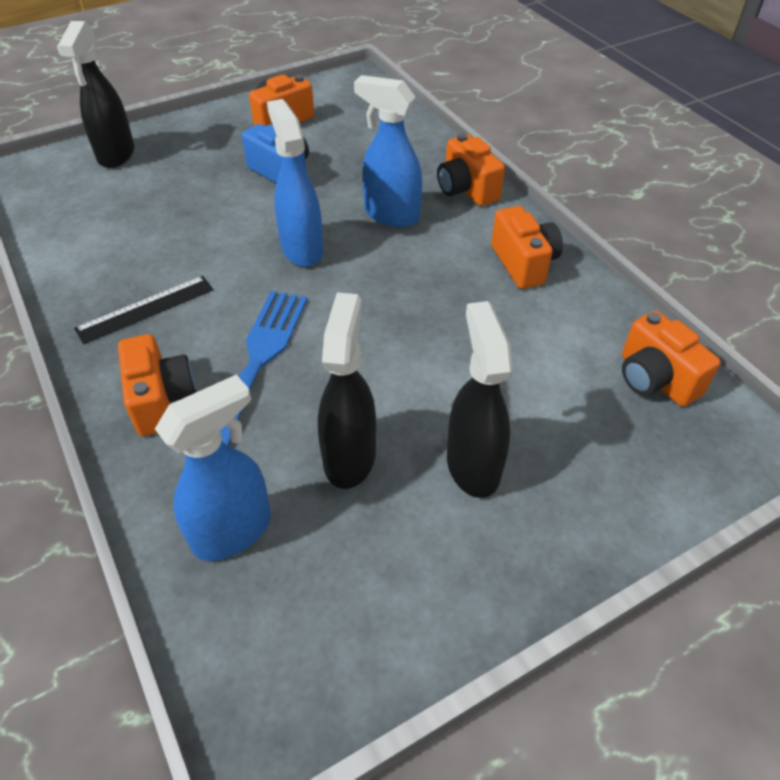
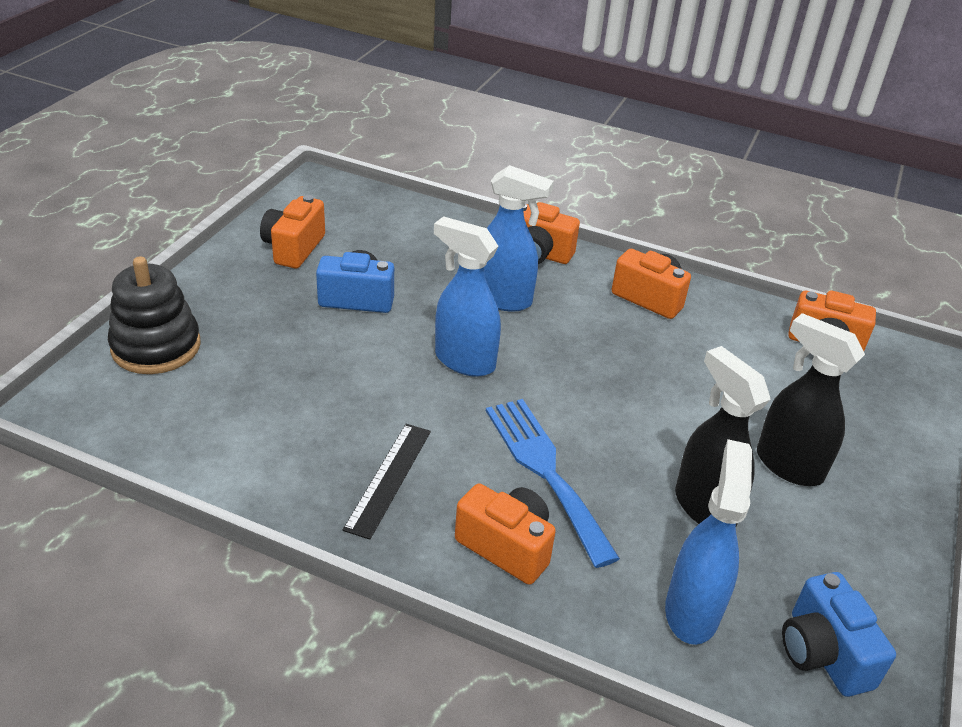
camera: 40 degrees left, 10 degrees down
black spray bottle [57,21,135,168] -> black stacking toy [108,256,201,374]
blue spray bottle [354,75,422,227] -> blue spray bottle turned 150 degrees counterclockwise [484,165,554,312]
none -> blue camera [782,572,896,697]

